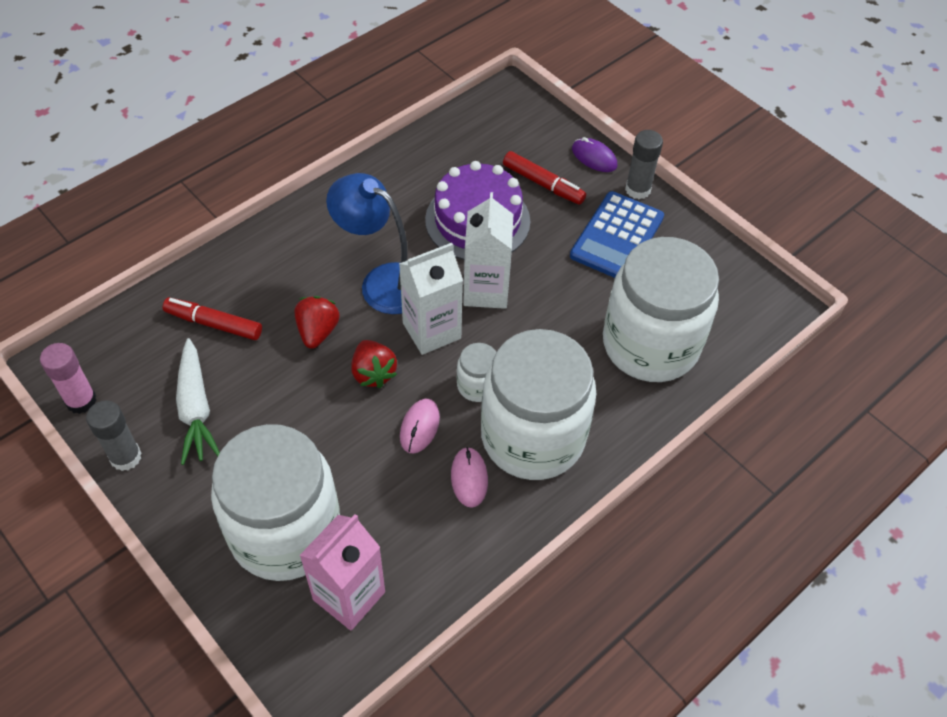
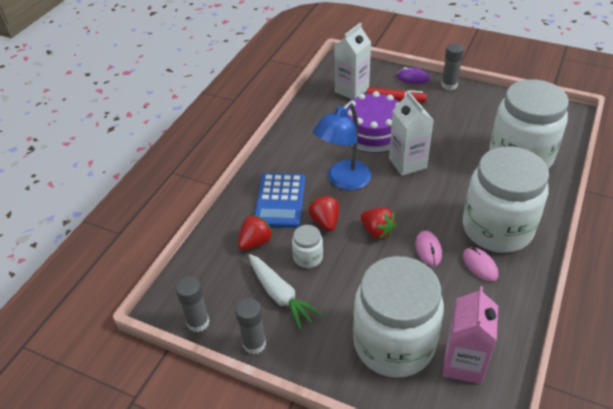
camera: 20 degrees left, 10 degrees down
pink glue stick [40,343,97,414] -> grey glue stick [176,277,210,332]
red marker [162,297,262,340] -> red strawberry [238,215,273,250]
blue lamp [326,173,407,314] -> blue lamp turned 60 degrees counterclockwise [313,102,371,190]
white carton [399,243,463,355] -> white carton moved to [335,23,371,100]
white jar [457,343,496,402] -> white jar moved to [292,225,323,268]
blue calculator [570,191,664,278] -> blue calculator moved to [254,173,305,228]

